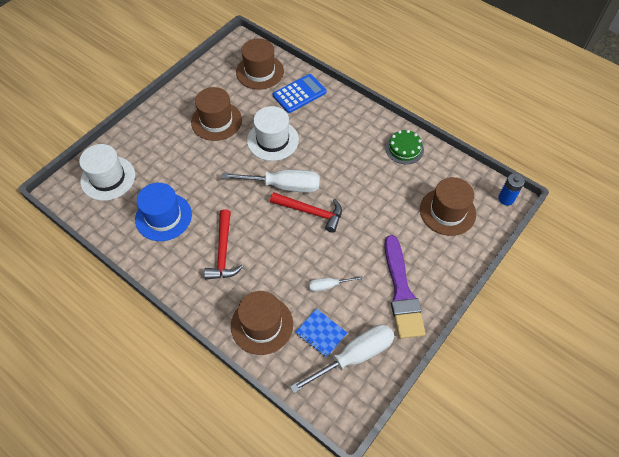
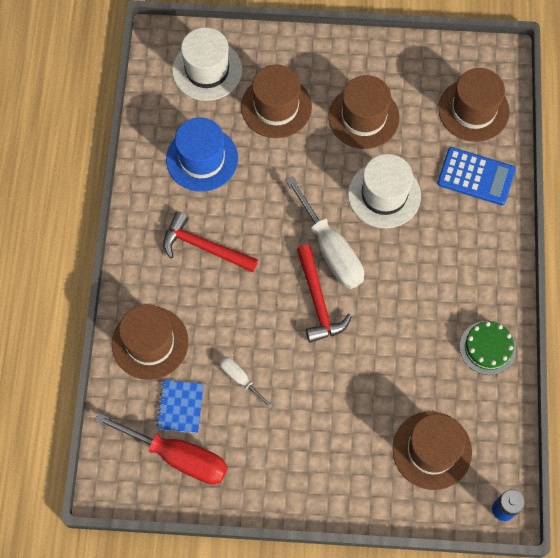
camera: 55 degrees right, 10 degrees up
red hammer [204,209,243,279] -> red hammer turned 60 degrees clockwise [163,212,258,272]
white screwdriver [290,324,395,393] -> red screwdriver [95,413,228,484]
purple brush [384,235,425,339] -> none
none -> brown hat [241,64,312,138]

